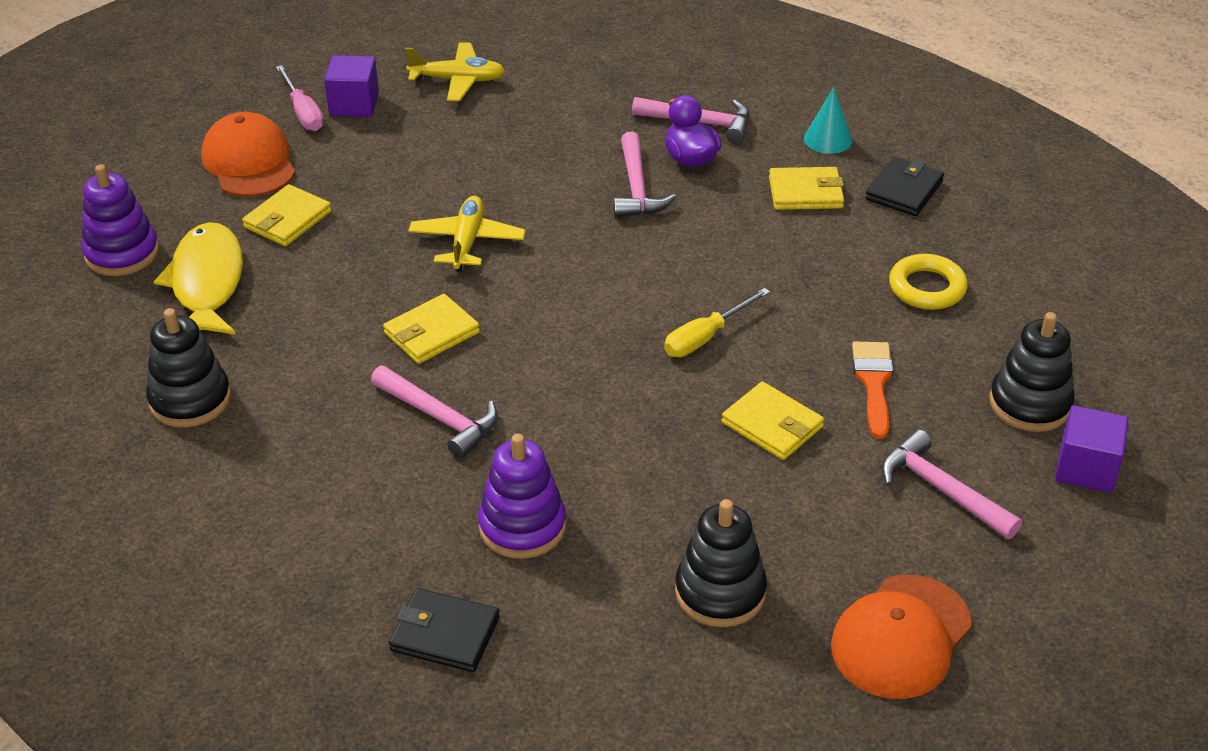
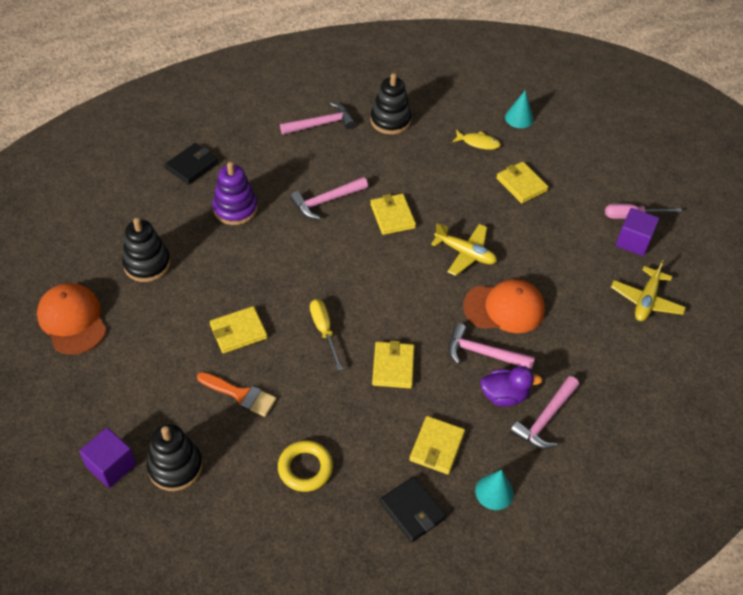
camera: 110 degrees right, 10 degrees up
purple stacking toy [81,164,159,276] -> turquoise cone [505,90,534,128]
yellow fish [154,222,243,335] -> yellow fish [452,130,501,150], size x0.50
orange cap [201,112,295,197] -> orange cap moved to [463,279,545,333]
pink hammer [881,430,1022,539] -> pink hammer moved to [280,102,355,135]
none -> yellow wallet [372,340,415,389]

